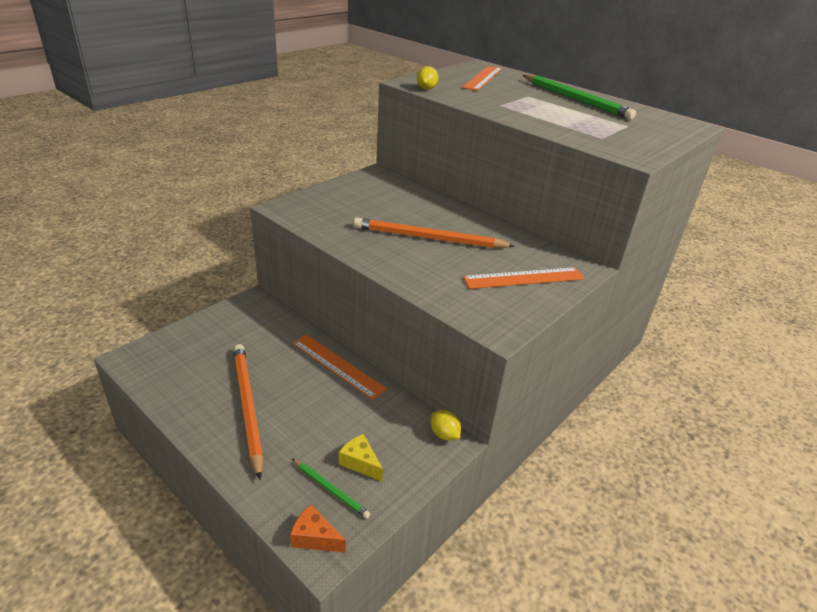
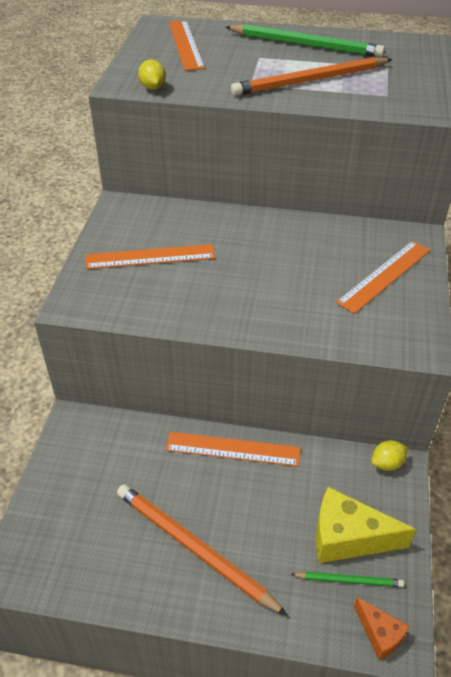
camera: 30 degrees left, 10 degrees up
orange cheese [290,505,346,553] -> orange cheese turned 120 degrees counterclockwise [354,597,410,660]
yellow cheese [339,434,383,481] -> yellow cheese [316,487,416,563], size x1.81
orange pencil [353,217,515,248] -> orange pencil moved to [231,57,392,96]
yellow lemon [430,410,461,441] -> yellow lemon turned 45 degrees counterclockwise [372,440,408,471]
none -> orange ruler [86,244,215,269]

